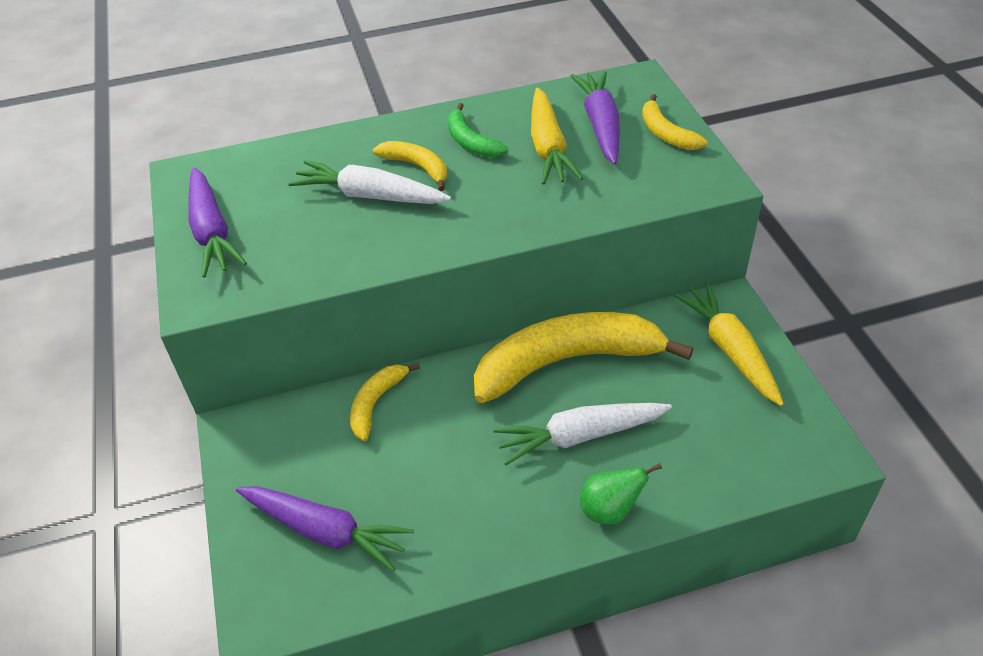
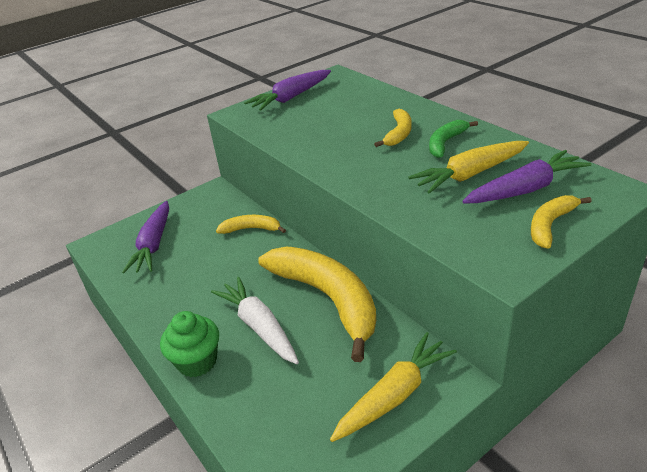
camera: 70 degrees right, 10 degrees down
white carrot [288,160,451,204] -> none
green pear [580,463,662,525] -> green cupcake [160,311,219,377]

